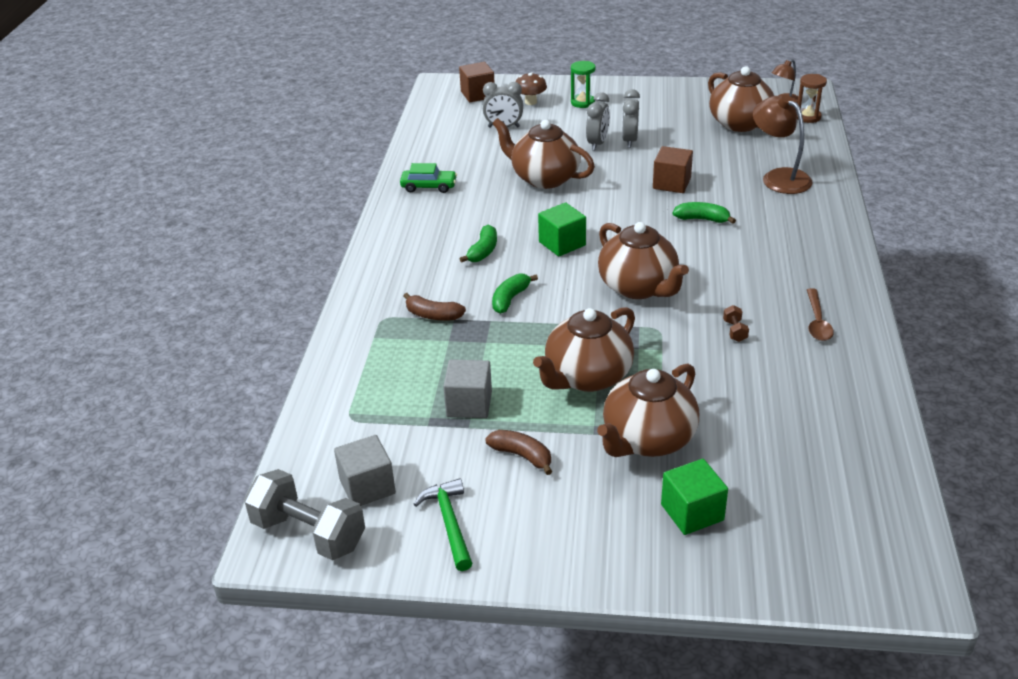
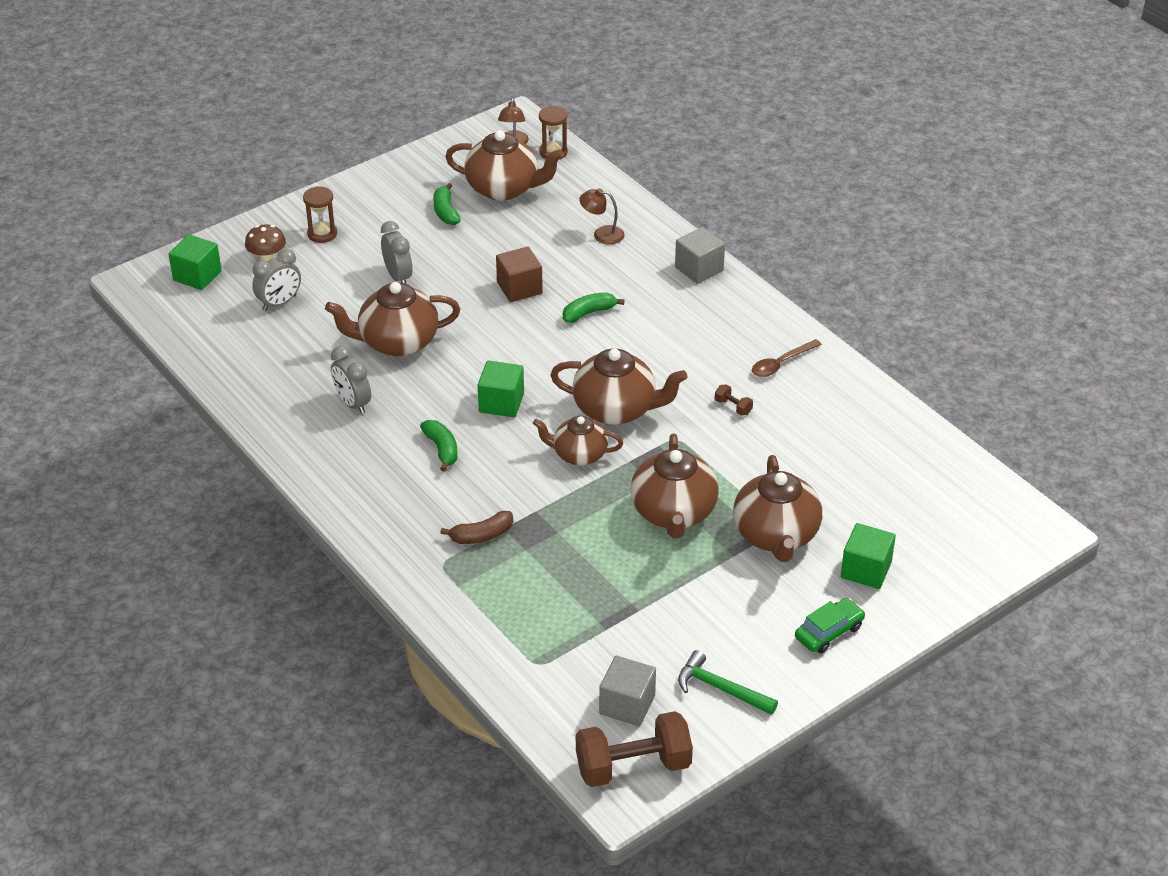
camera: 45 degrees left, 5 degrees up
grey dumbbell [244,469,365,560] -> brown dumbbell [576,711,693,787]
green car [400,163,457,193] -> green car moved to [795,598,865,653]
grey cube [443,359,492,418] -> grey cube moved to [675,227,725,284]
brown cube [459,62,495,102] -> green cube [168,234,222,290]
brown banana [485,430,552,475] -> none
green banana [492,273,538,314] -> green banana moved to [433,183,461,225]
green hourglass [571,61,595,108] -> brown hourglass [303,186,337,243]
grey clock [622,89,640,148] -> grey clock moved to [331,346,371,414]
brown lamp [753,95,813,194] -> brown lamp [579,188,625,245], size x0.59
brown spoon [807,288,834,341] -> brown spoon turned 90 degrees clockwise [752,339,822,377]
none -> brown teapot [533,416,623,465]

